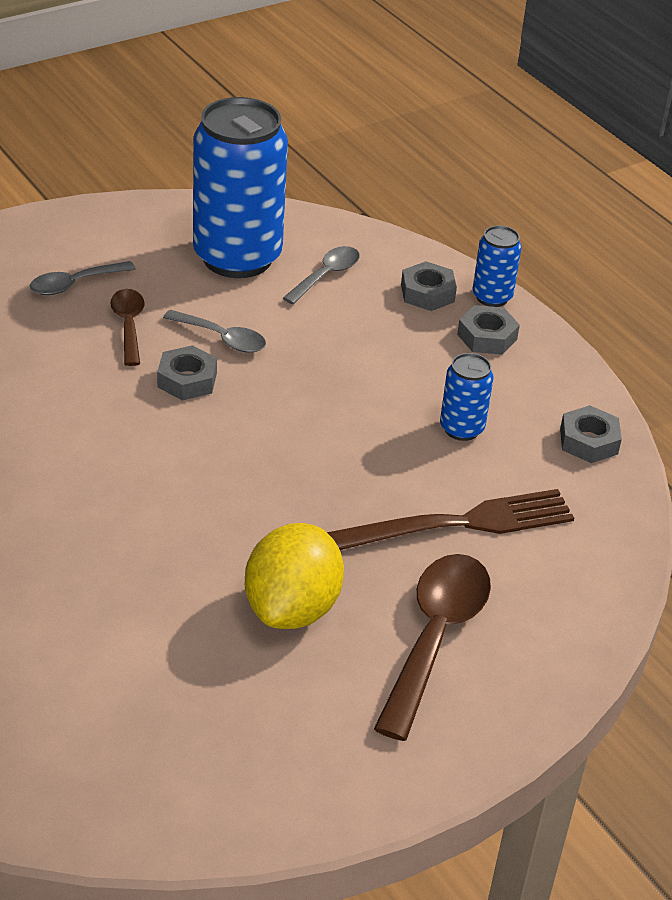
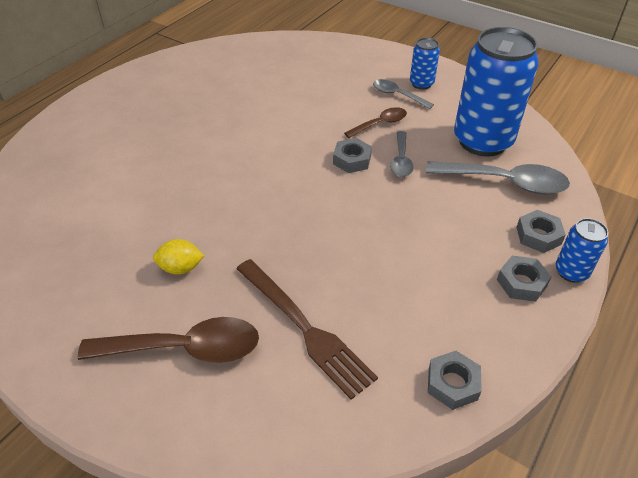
camera: 70 degrees right, 5 degrees up
yellow lemon [245,523,344,629] -> yellow lemon [153,239,204,275], size x0.55
grey spoon [283,246,360,304] -> grey spoon [426,161,570,195], size x1.76
blue can [440,353,494,441] -> blue can moved to [410,38,440,90]

